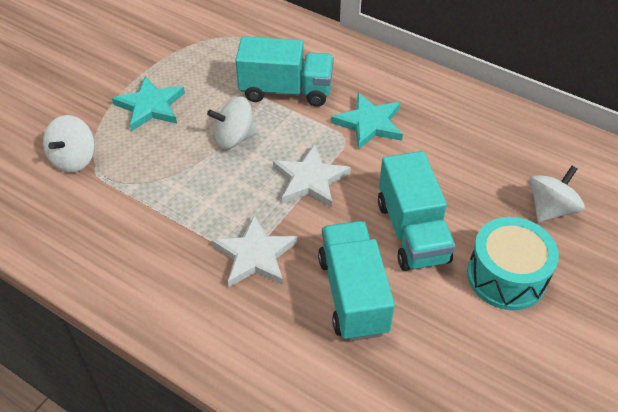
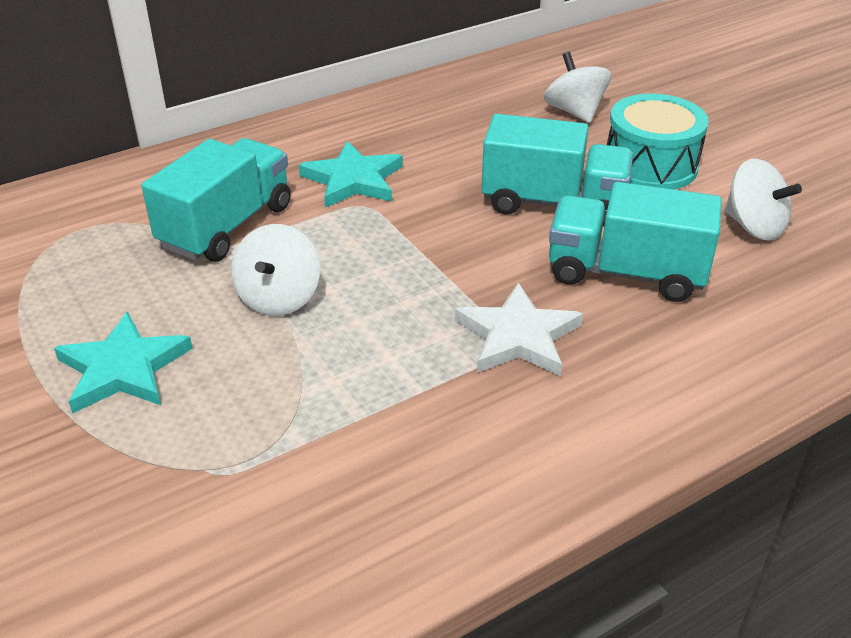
camera: 65 degrees left, 10 degrees down
white spinning top [43,115,95,173] -> white spinning top moved to [724,159,802,241]
white star [273,144,351,208] -> none

